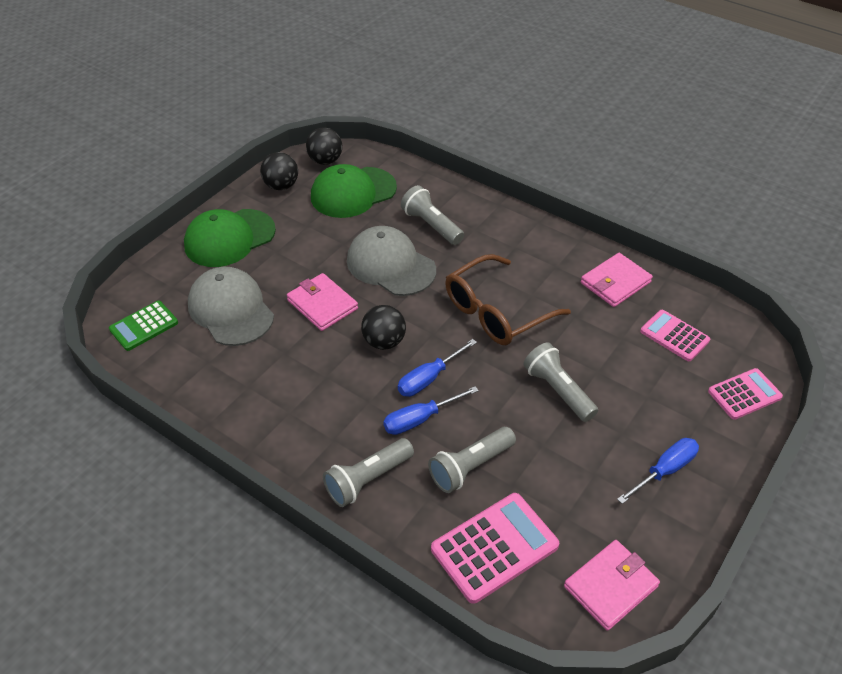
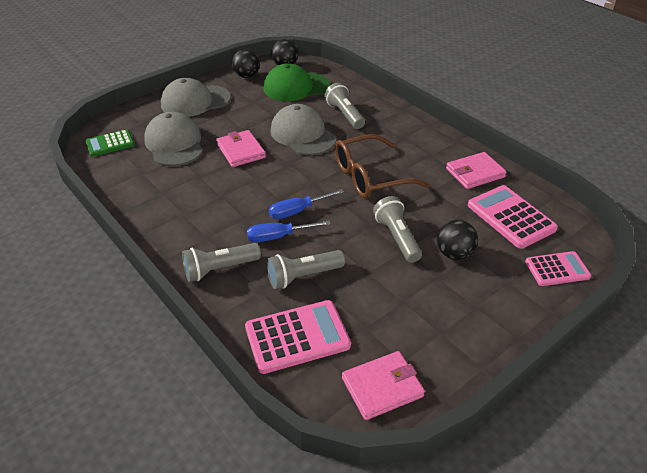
camera: 15 degrees right, 5 degrees down
green cap [184,209,276,267] -> grey cap [161,78,231,117]
black ball [361,305,406,350] -> black ball moved to [437,220,478,260]
blue screwdriver [617,438,699,504] -> none
pink calculator [640,310,710,361] -> pink calculator [468,185,558,249], size x1.55

